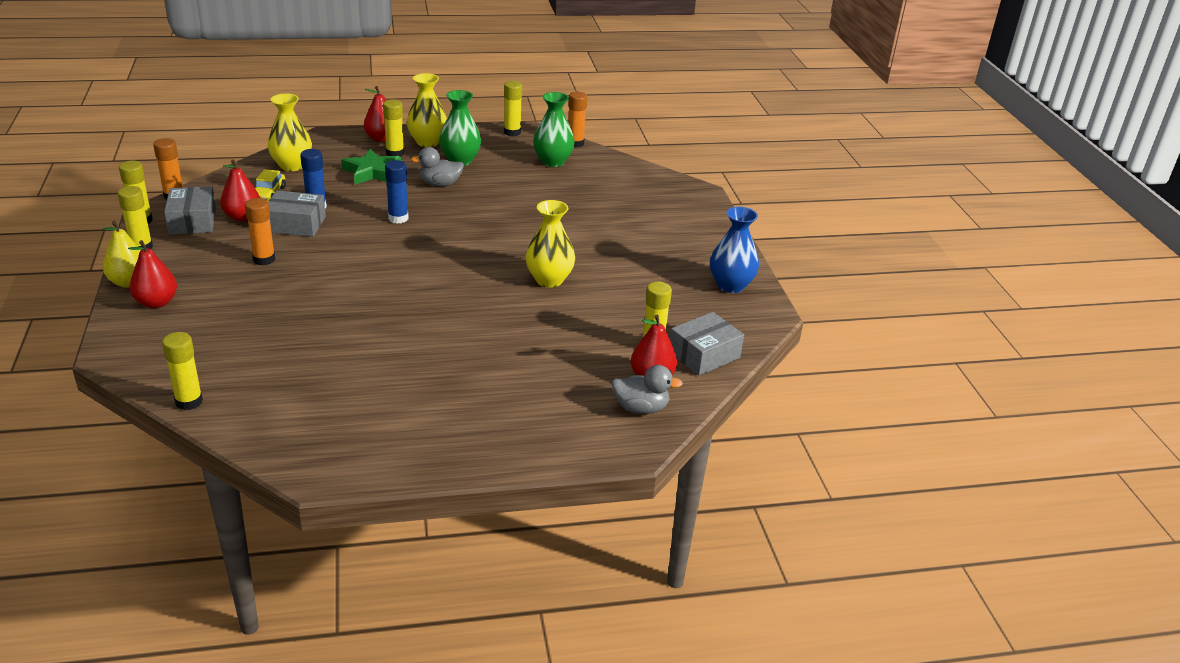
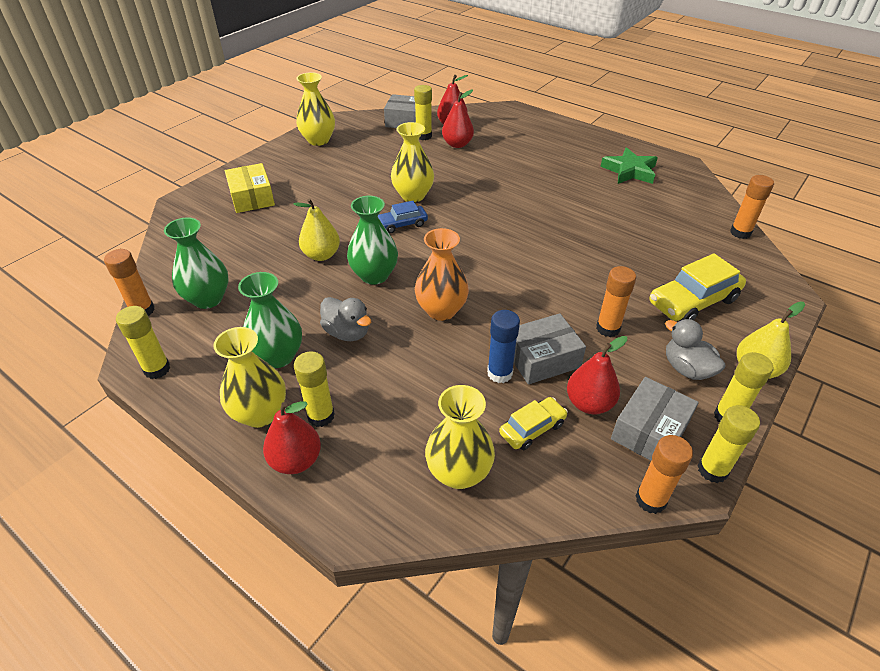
camera: 130 degrees left, 10 degrees up
red pear [128,240,177,308] -> red pear moved to [442,89,474,148]
yellow glue stick [162,332,203,410] -> orange glue stick [730,175,774,239]
grey box [268,190,326,237] -> grey box turned 75 degrees counterclockwise [514,313,586,384]
green star [341,149,401,185] -> green star moved to [600,147,658,184]
blue glue stick [385,160,409,224] -> orange vase [415,228,469,321]
grey duck [611,365,683,414] -> grey duck moved to [665,319,726,380]
blue vase [710,207,759,293] -> yellow vase [296,72,335,146]
none -> yellow box [225,163,275,213]
none -> yellow pear [293,198,340,261]
none -> green vase [347,196,398,285]
none -> blue car [378,201,428,234]
none -> yellow car [650,253,746,321]

